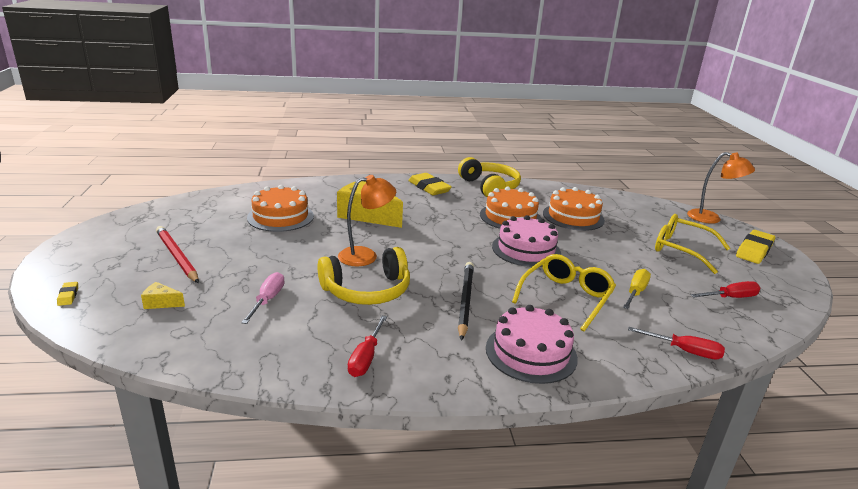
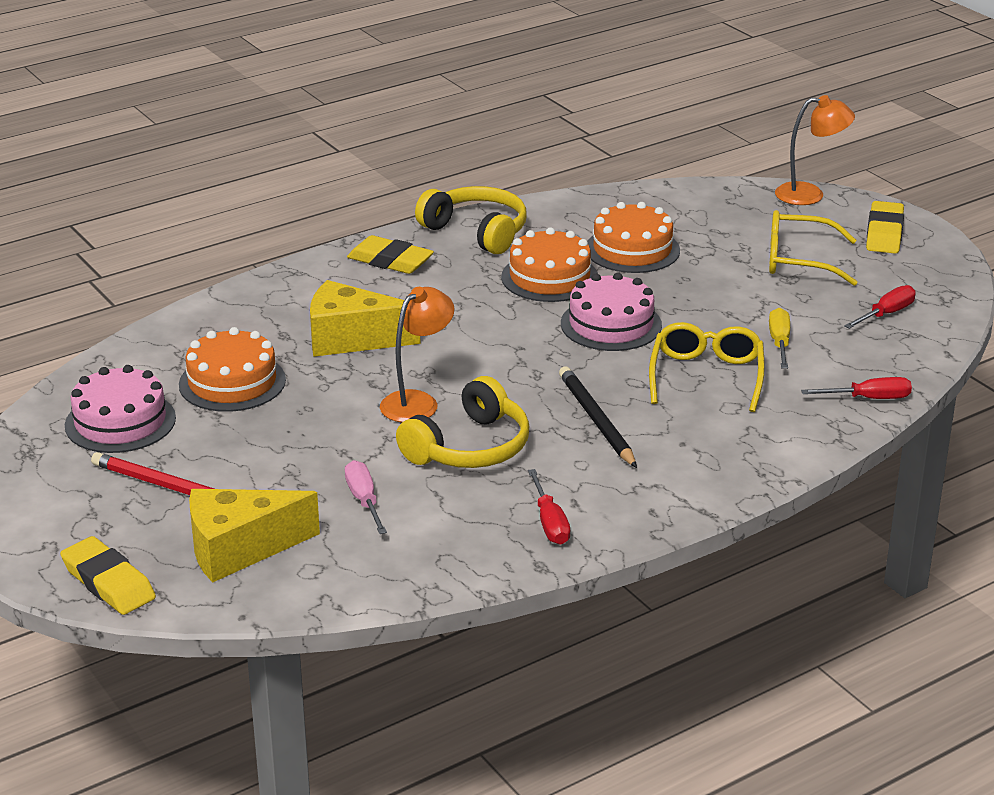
camera: 25 degrees left, 5 degrees up
yellow eraser [57,282,78,306] -> yellow eraser [60,536,156,615], size x2.21
yellow cheese [141,282,185,309] -> yellow cheese [189,489,320,583], size x2.35
pink cake [486,305,578,384] -> pink cake moved to [65,365,176,453]

